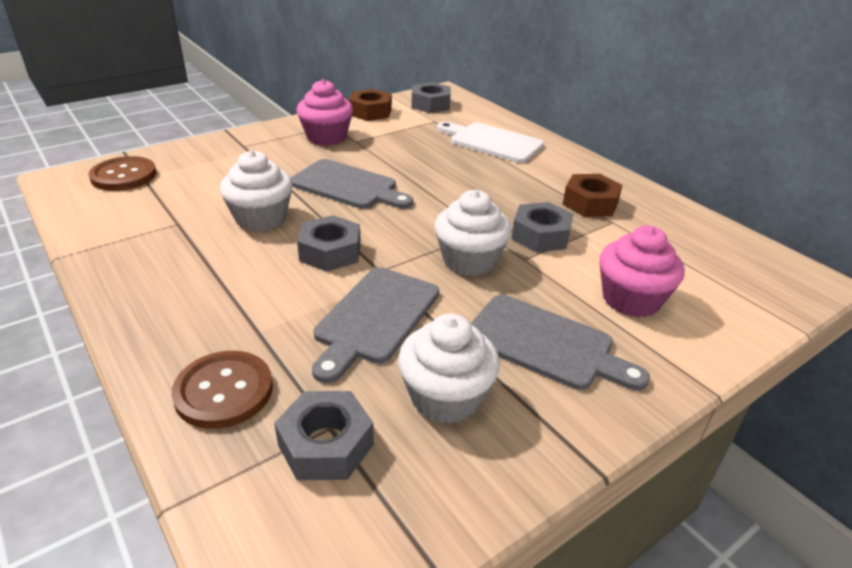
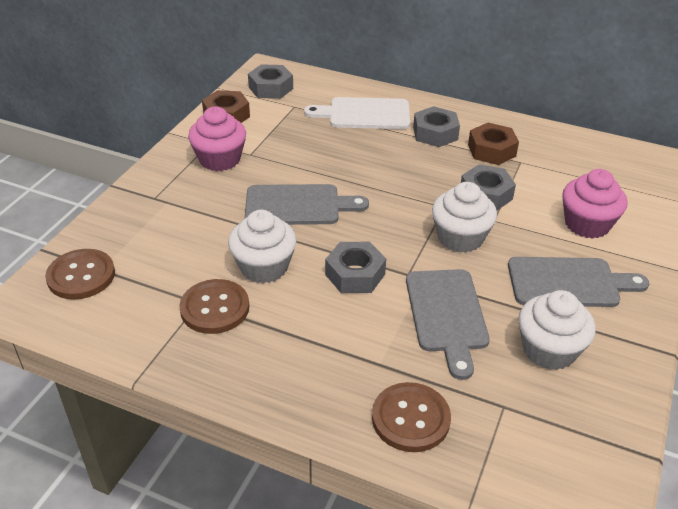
camera: 30 degrees left, 5 degrees up
grey nut [274,391,374,480] -> grey nut moved to [413,106,460,147]
none -> brown button [179,279,249,334]

